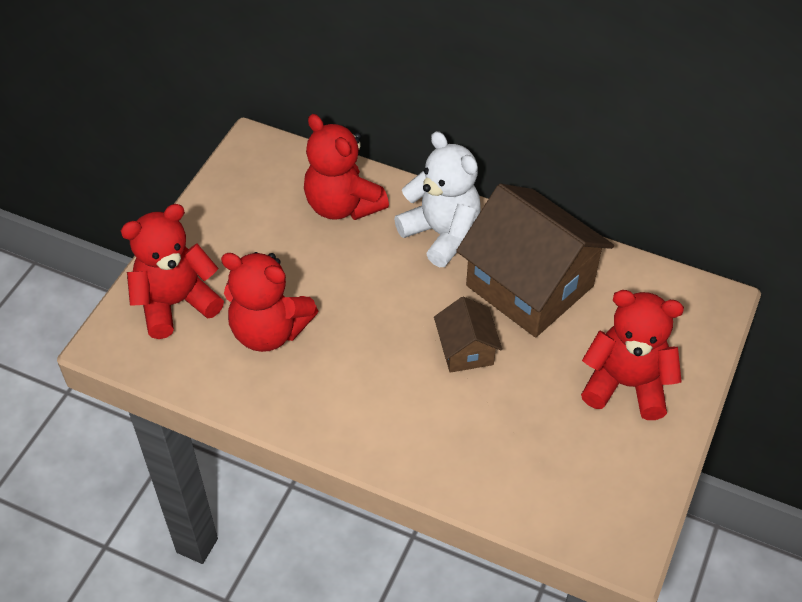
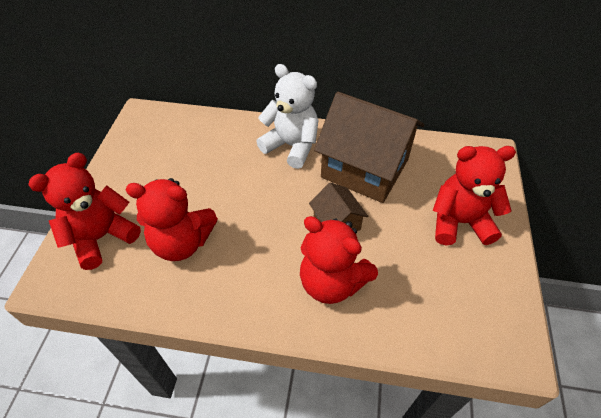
camera: 15 degrees left, 0 degrees up
red teddy bear [304,114,389,220] -> red teddy bear moved to [300,216,378,304]

